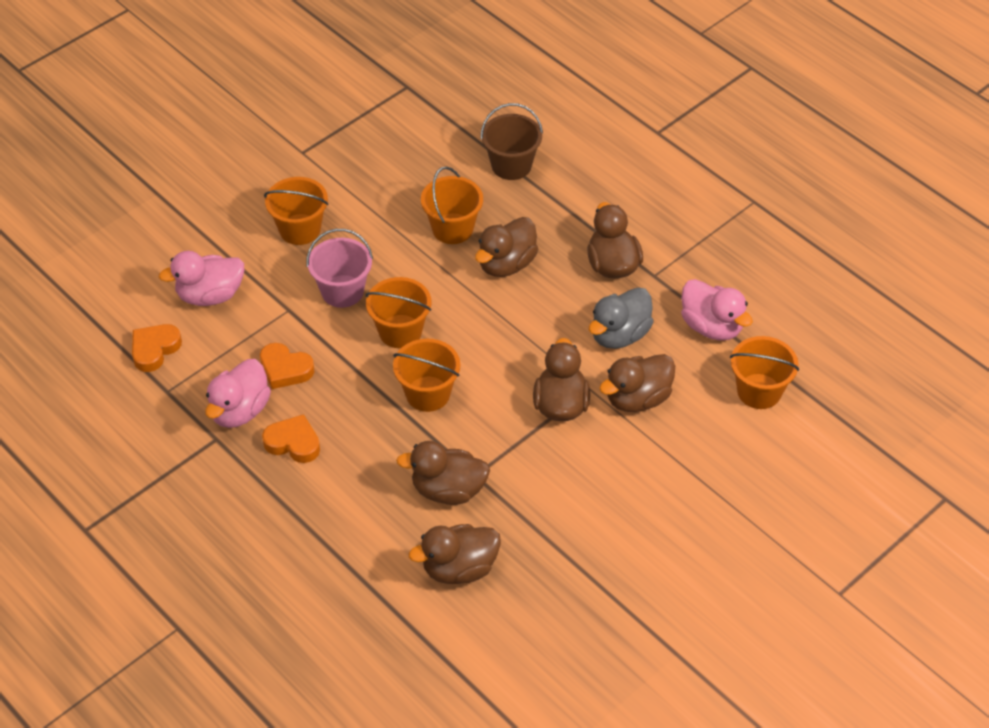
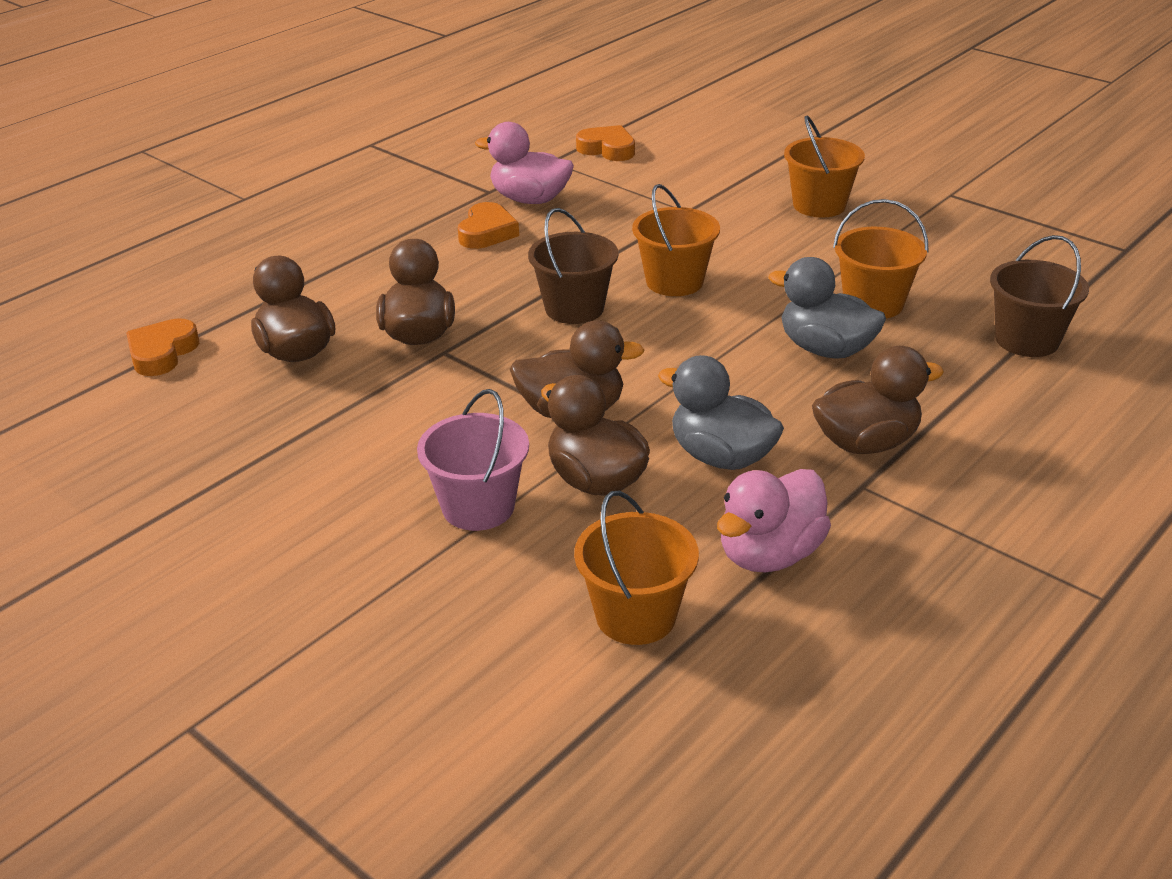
camera: 85 degrees right, 15 degrees down
pink duck [159,251,244,306] -> none
orange heart [260,343,314,389] -> orange heart moved to [126,318,199,376]
pink bucket [307,229,373,308] -> pink bucket moved to [417,389,529,531]
orange bucket [393,339,460,412] -> brown bucket [528,208,618,324]
brown duck [475,217,538,277] -> grey duck [768,257,886,359]

